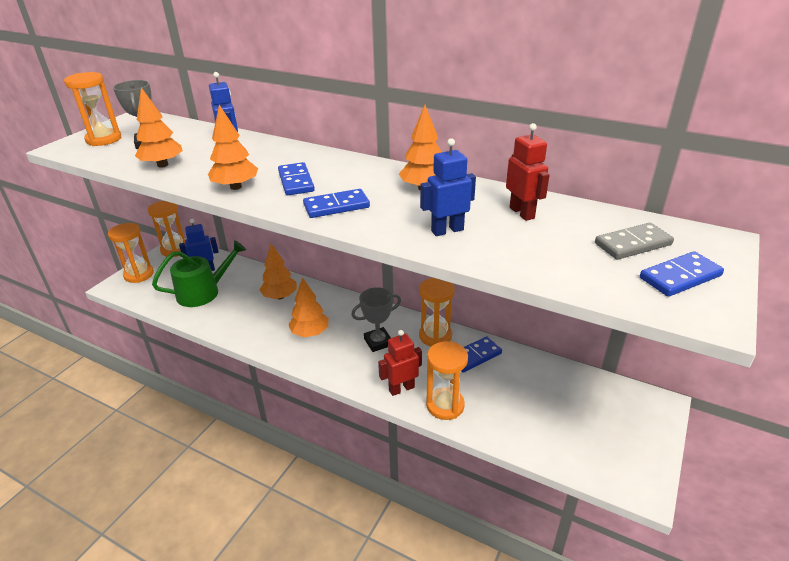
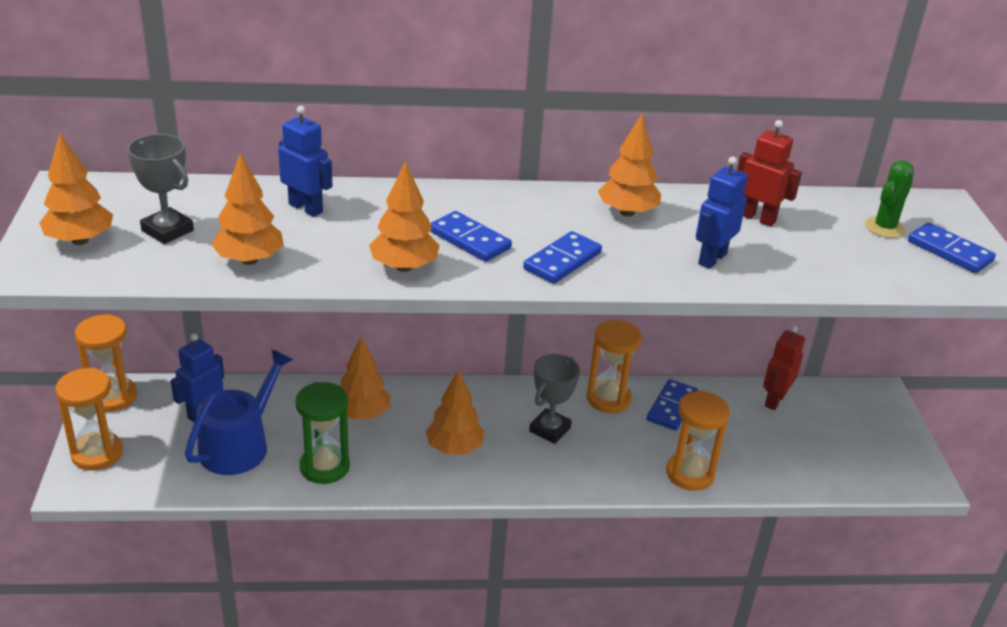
camera: 35 degrees left, 0 degrees up
orange hourglass [64,72,122,146] -> orange tree [39,133,113,245]
green watering can [152,240,246,307] -> blue watering can [185,349,293,475]
red robot [378,330,422,396] -> red robot moved to [763,325,805,410]
grey domino [595,223,674,260] -> green cactus [865,160,914,238]
blue domino [640,251,724,297] -> blue domino turned 75 degrees counterclockwise [908,222,996,273]
none -> green hourglass [295,382,350,484]

